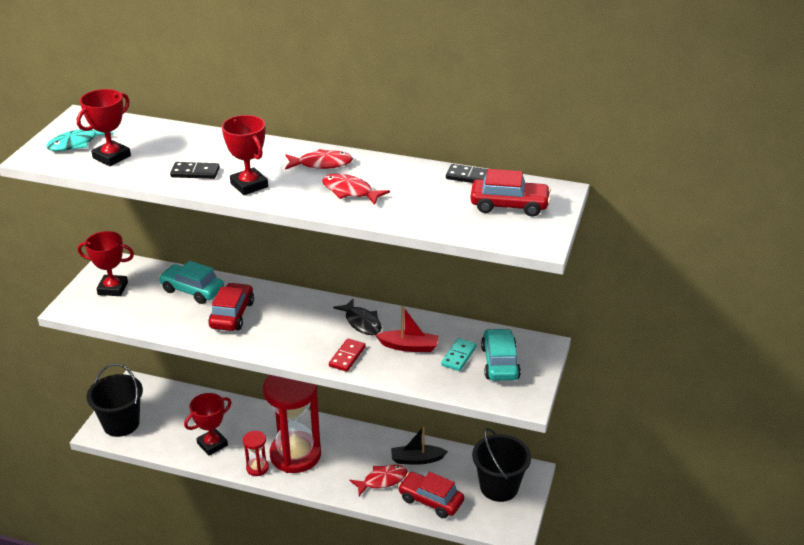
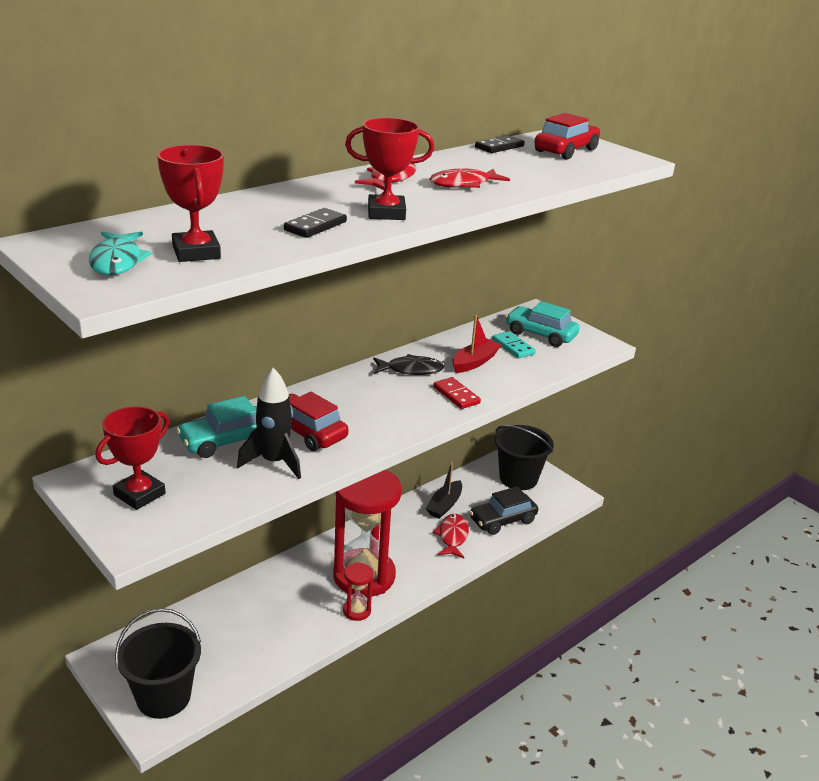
camera: 60 degrees left, 5 degrees down
red trophy [184,393,232,456] -> none
red car [398,472,464,518] -> black car [469,486,538,535]
none -> black rocket [237,368,301,479]

